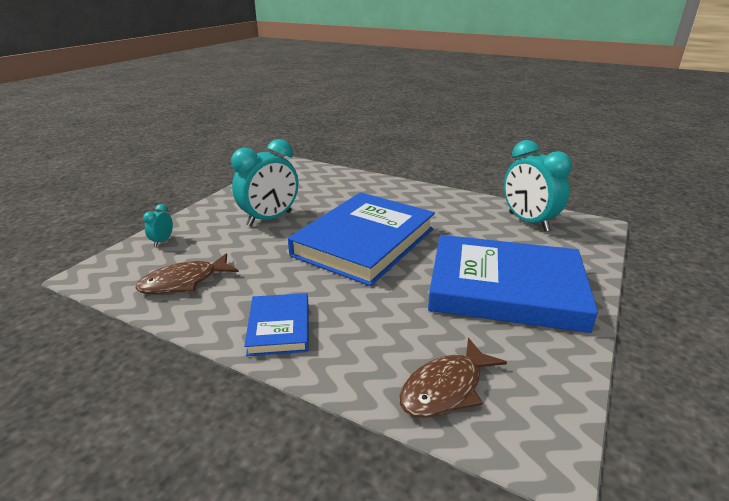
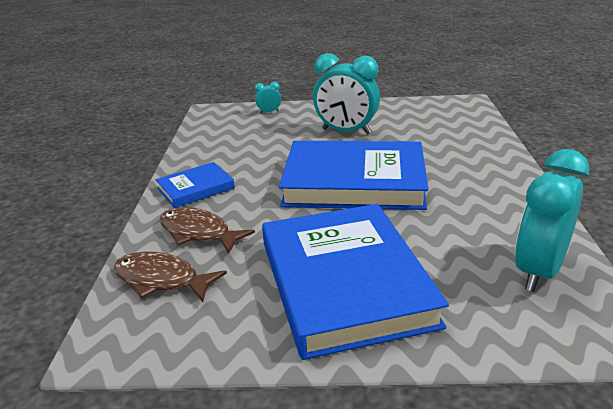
camera: 65 degrees right, 0 degrees up
brown fish [135,253,239,294] -> brown fish moved to [160,207,255,254]

